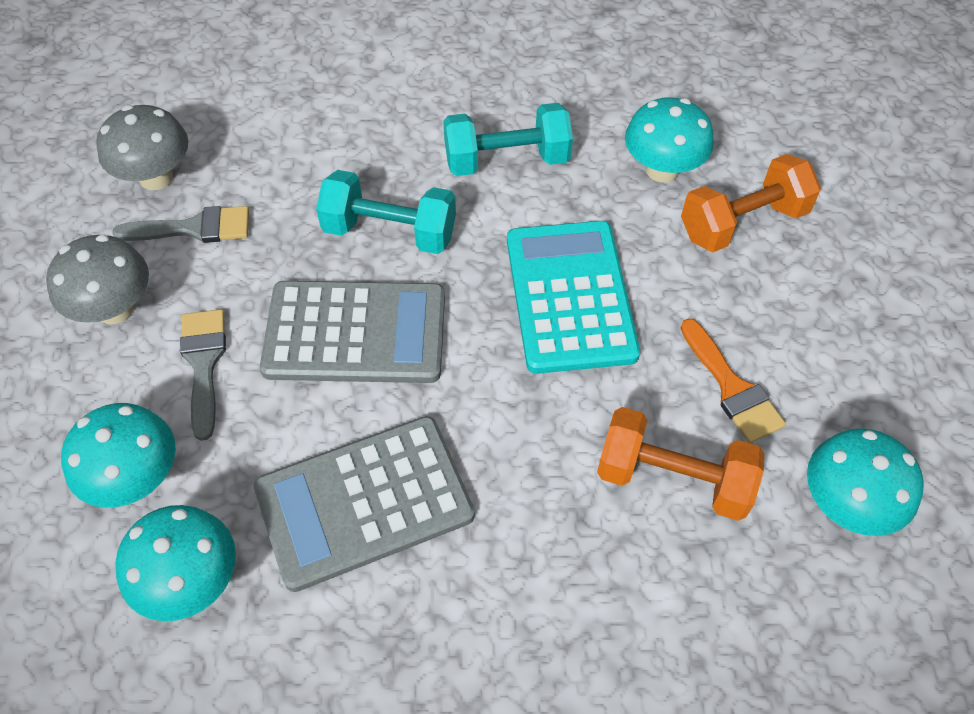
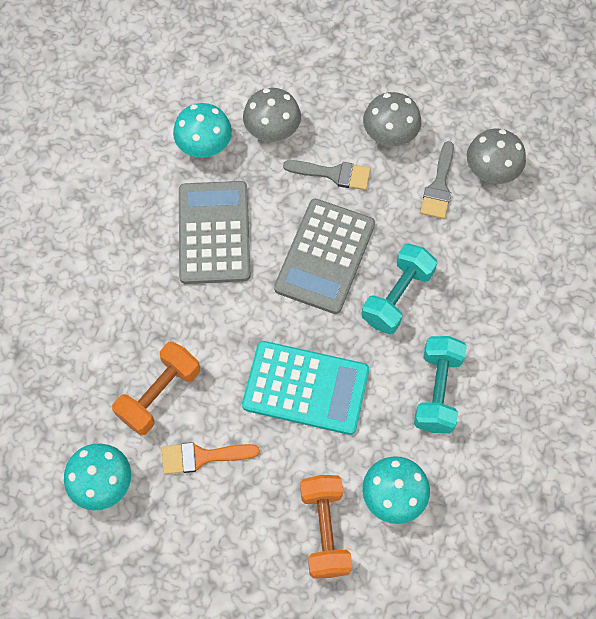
camera: 110 degrees right, 10 degrees up
turquoise mushroom [61,403,176,508] -> grey mushroom [243,88,301,142]

